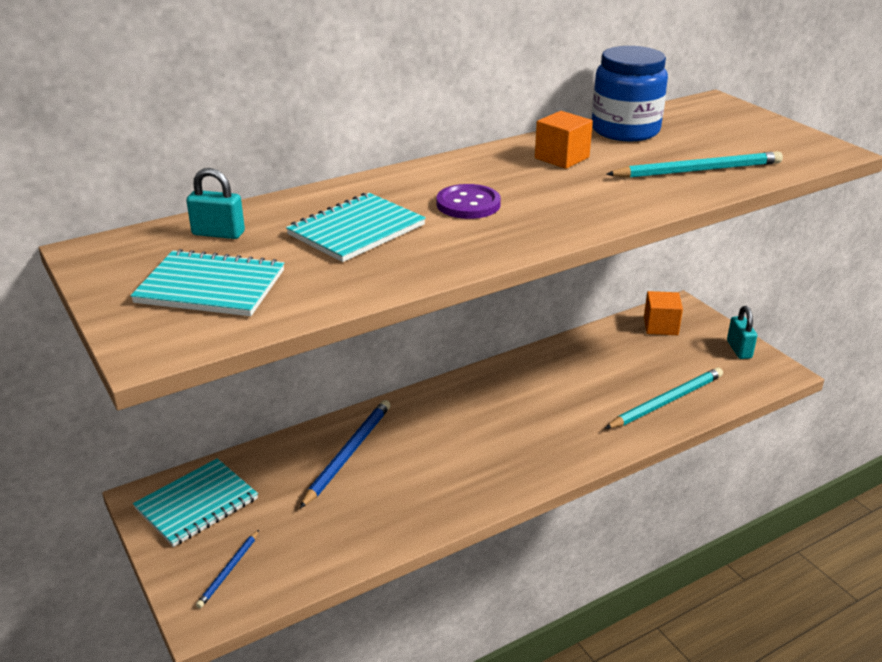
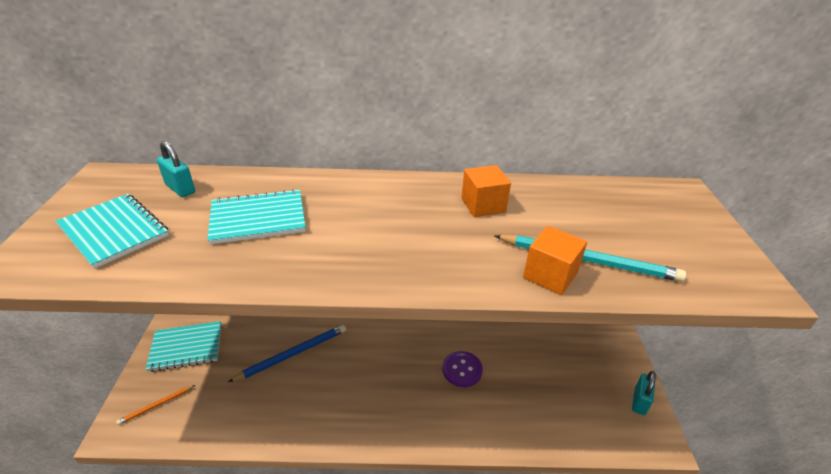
camera: 30 degrees right, 5 degrees up
blue pencil [196,530,259,608] -> orange pencil [116,385,195,425]
purple button [437,184,501,219] -> purple button moved to [442,351,483,387]
blue jar [592,46,668,141] -> none
turquoise pencil [605,367,723,429] -> none
orange cube [644,291,683,335] -> orange cube moved to [523,226,587,295]

